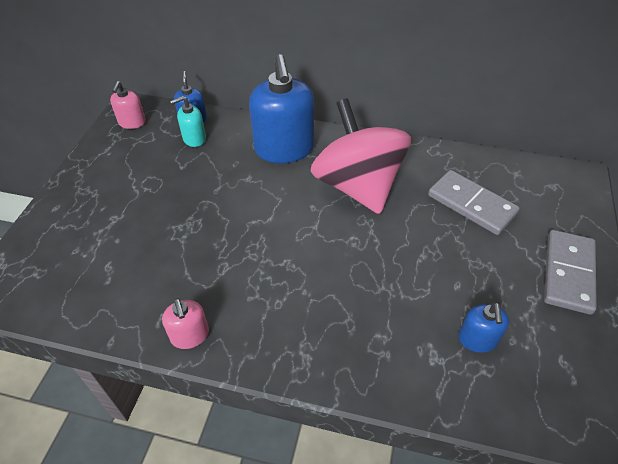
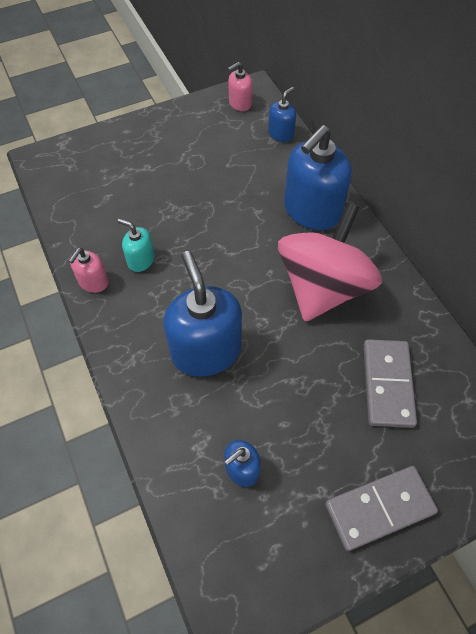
camera: 50 degrees right, 10 degrees up
turquoise soap dispenser [170,96,206,147] -> turquoise soap dispenser moved to [117,219,155,272]
none -> blue soap dispenser [163,251,242,377]

